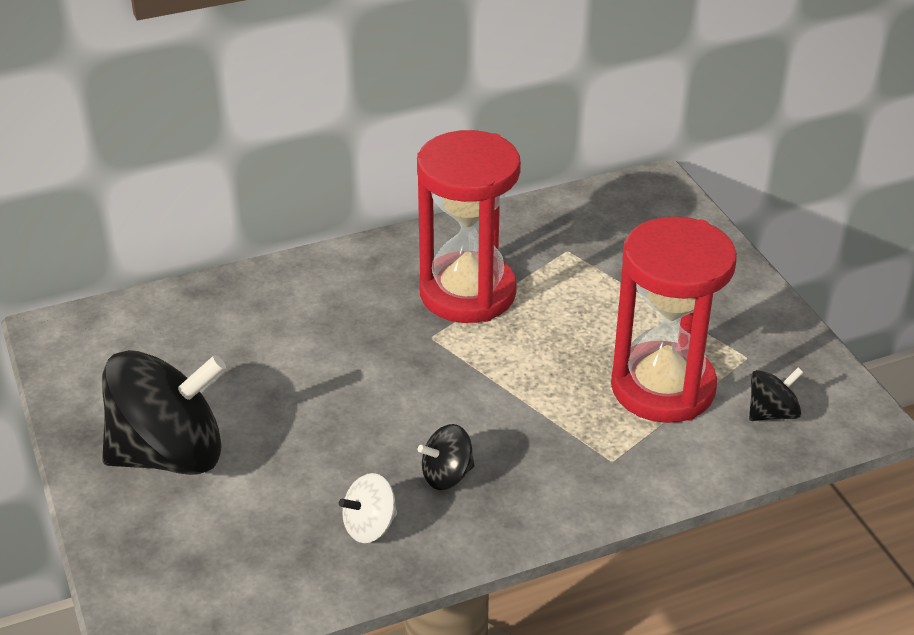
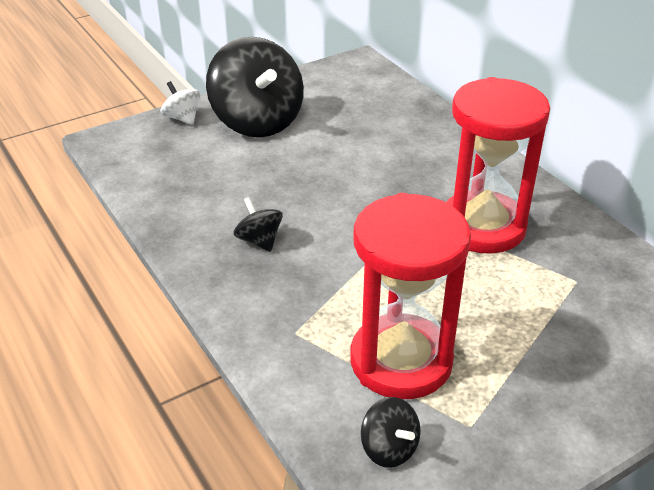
camera: 80 degrees right, 0 degrees up
white spinning top [339,473,397,543] -> white spinning top moved to [161,81,200,125]

